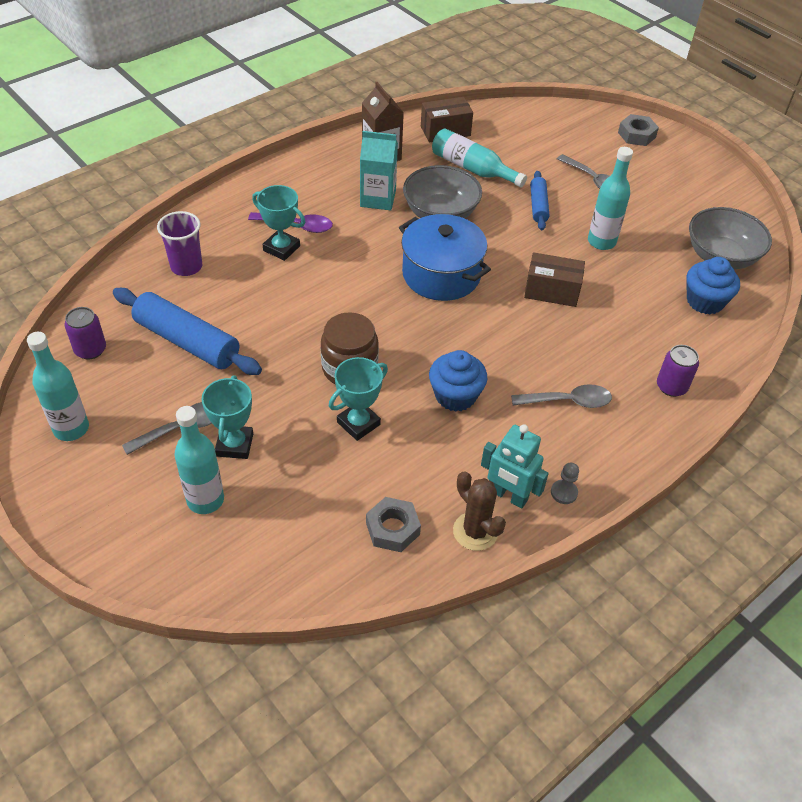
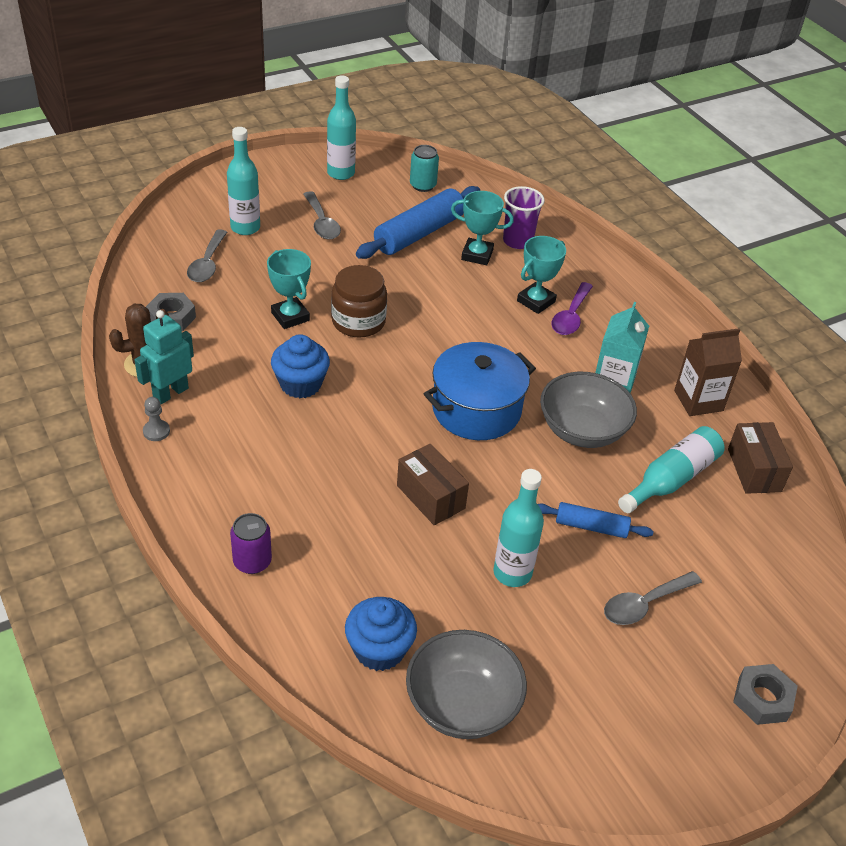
camera: 100 degrees right, 5 degrees down
purple can [65,307,106,360] -> turquoise can [410,145,439,192]
turquoise trophy [202,375,253,459] -> turquoise trophy moved to [451,191,514,265]
grey spoon [511,384,612,408] -> grey spoon moved to [187,229,227,282]
brown box [524,252,585,307] -> brown box turned 60 degrees counterclockwise [397,444,469,525]

